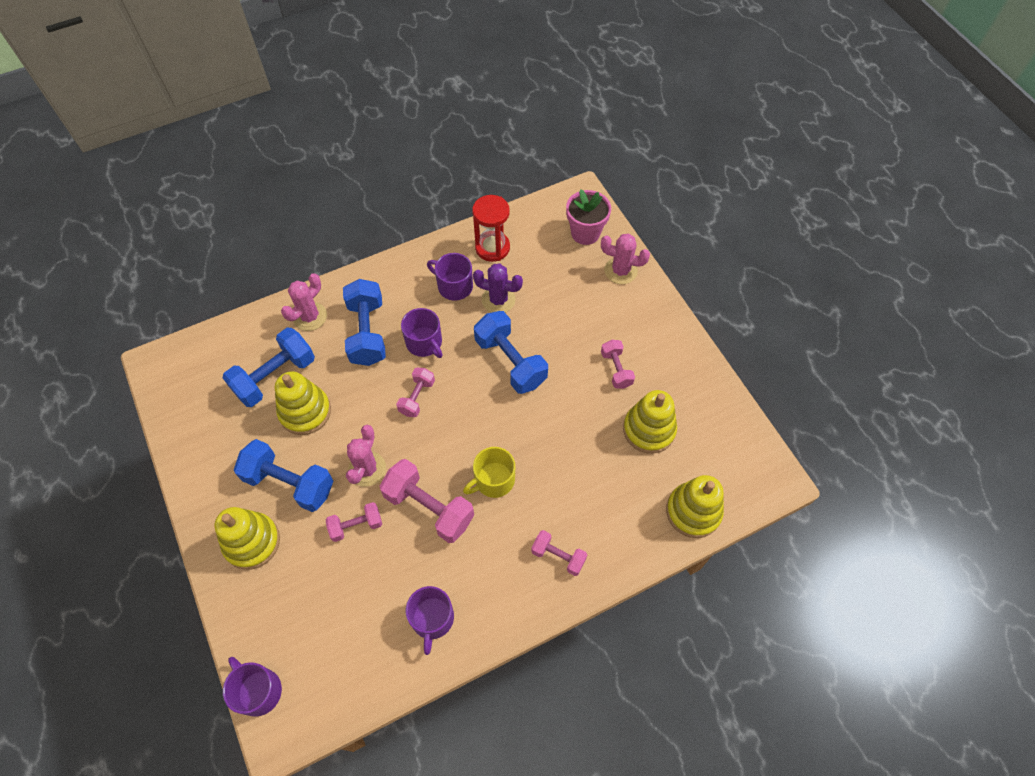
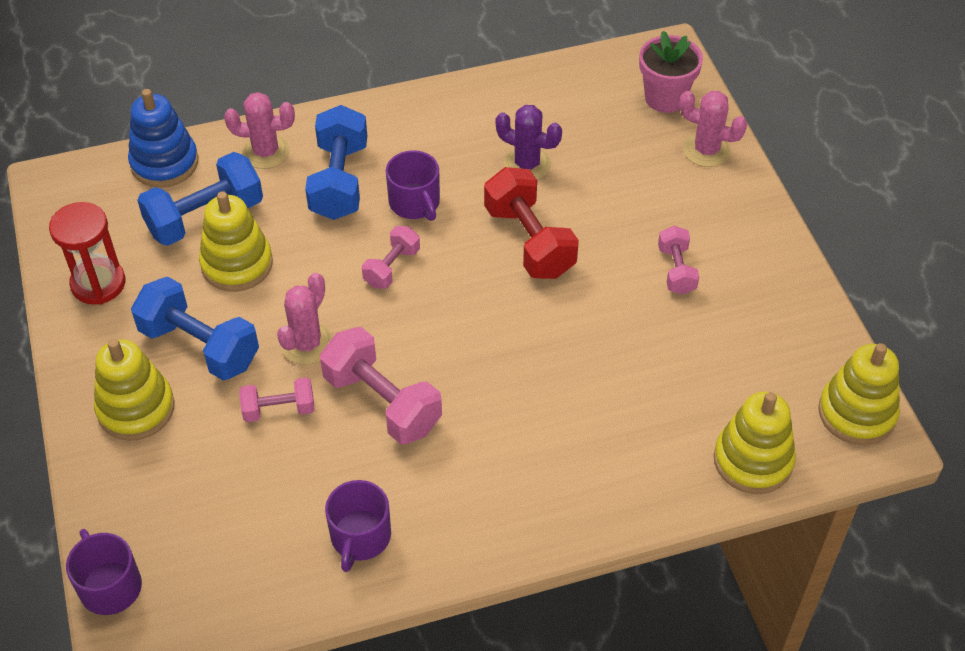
camera: 10 degrees right, 10 degrees down
pink cactus [281,273,327,331] -> pink cactus turned 45 degrees clockwise [224,92,295,169]
purple mug [427,253,473,301] -> none
yellow mug [463,447,515,498] -> none
red hourglass [472,195,510,262] -> red hourglass moved to [49,202,125,305]
blue dumbbell [474,311,548,394] -> red dumbbell [484,167,579,279]
pink dumbbell [531,530,587,576] -> none
yellow stacking toy [623,390,677,454] -> yellow stacking toy moved to [818,343,900,445]
none -> blue stacking toy [128,89,198,188]

